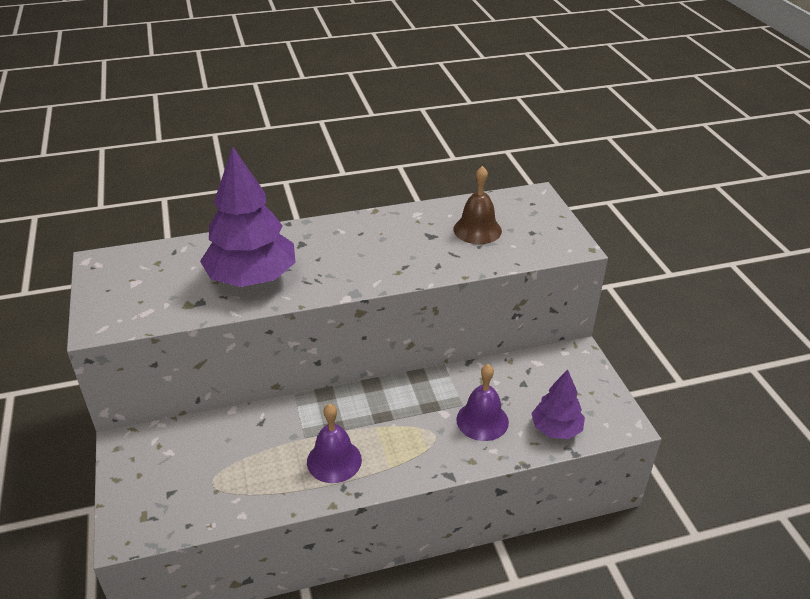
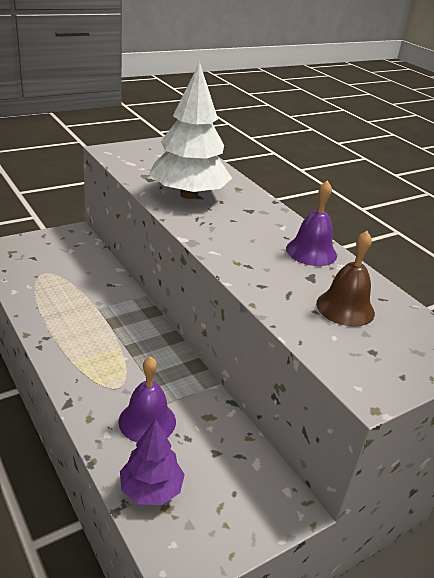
camera: 70 degrees right, 5 degrees down
purple tree [200,146,296,287] -> white tree [150,62,232,199]
purple bell [307,404,362,483] -> purple bell moved to [286,180,337,266]

